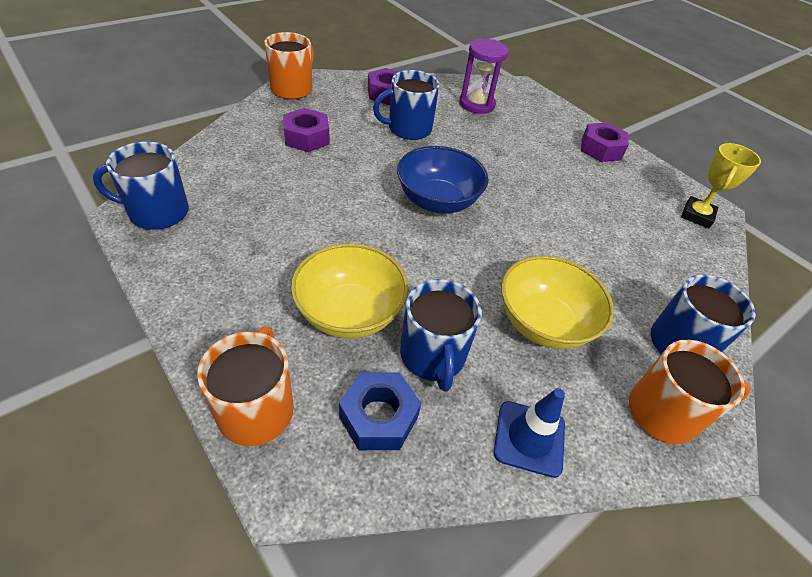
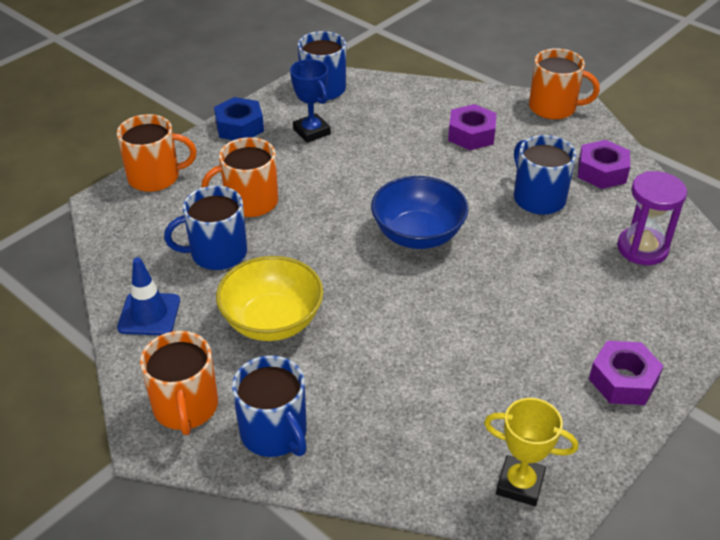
camera: 85 degrees right, 5 degrees down
yellow bowl [291,243,409,339] -> orange mug [201,137,278,217]
blue nut [339,372,421,450] -> blue nut moved to [214,97,264,140]
none -> blue trophy [290,59,331,143]

